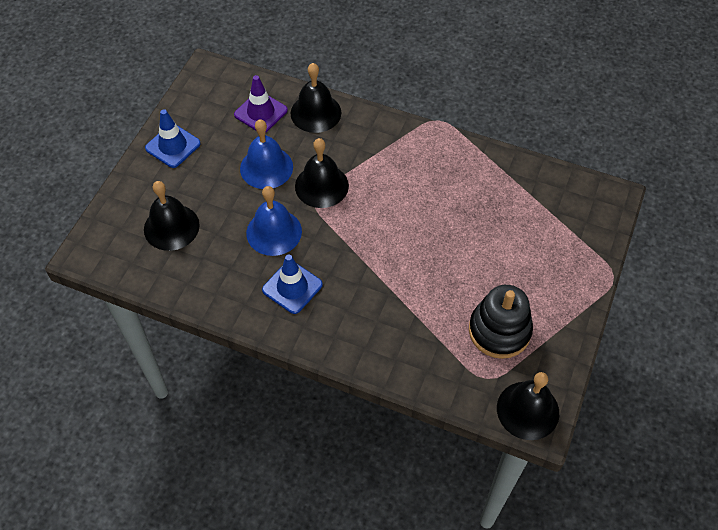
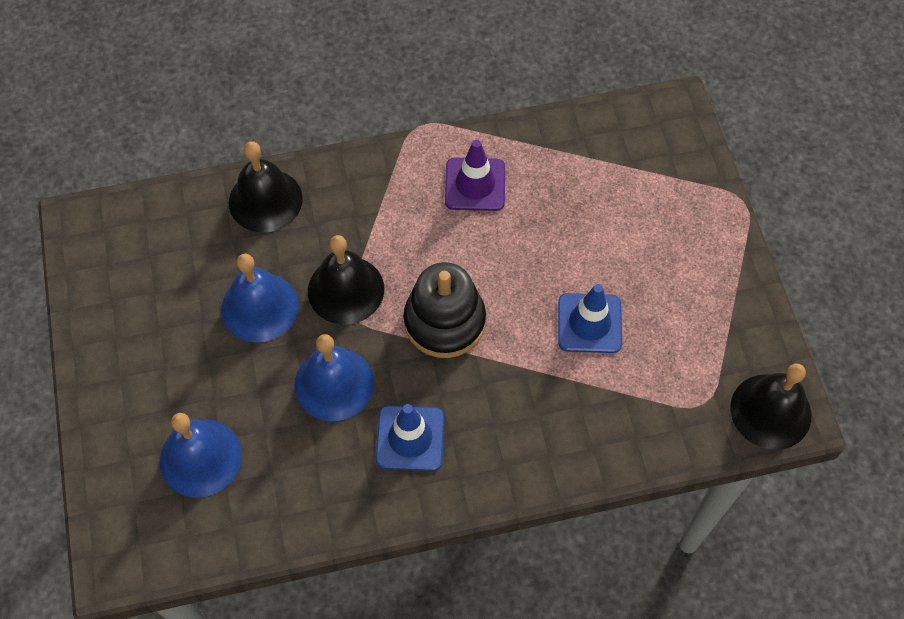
camera: 35 degrees left, 5 degrees up
black bell [144,181,200,251] -> blue bell [160,413,242,498]
blue traffic cone [145,109,201,168] -> blue traffic cone moved to [558,284,622,353]
purple traffic cone [234,75,288,133] -> purple traffic cone moved to [445,140,505,211]
black stacking toy [469,285,533,359] -> black stacking toy moved to [404,262,486,358]

